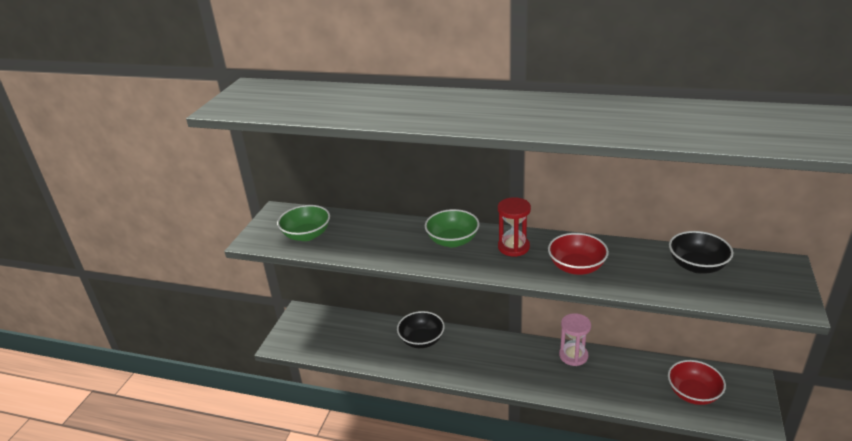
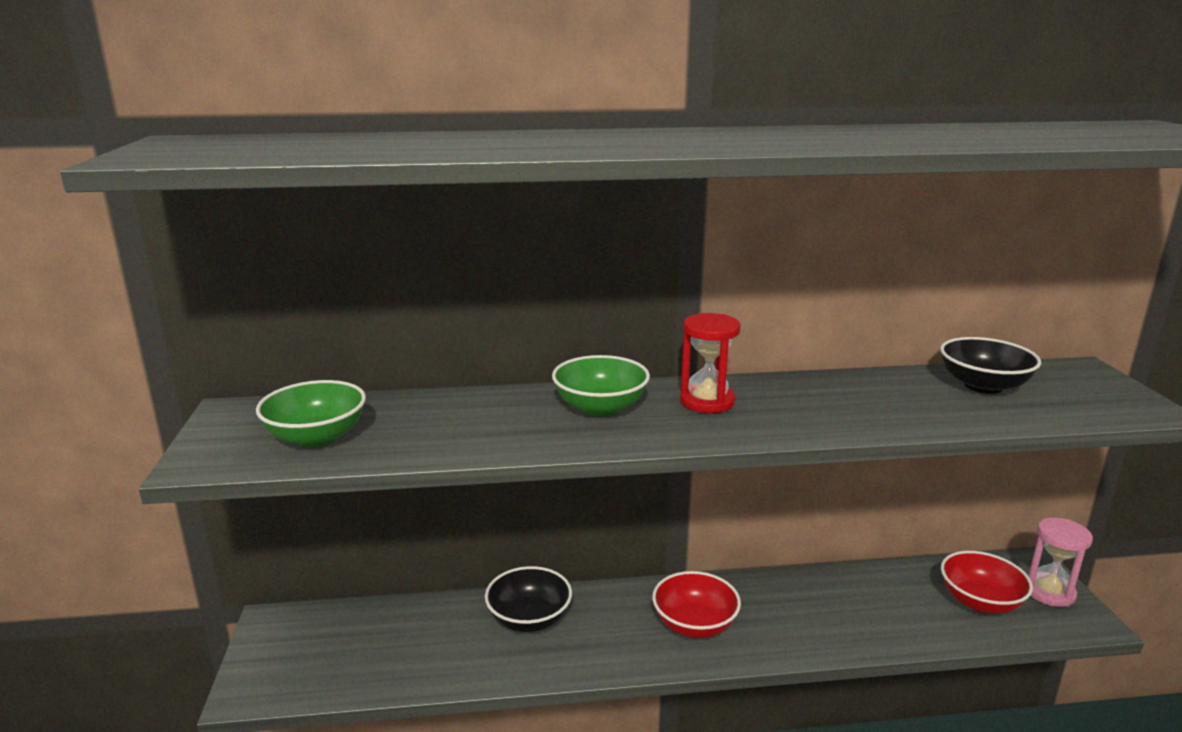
camera: 25 degrees left, 10 degrees down
red bowl [548,233,609,275] -> red bowl moved to [652,571,741,638]
pink hourglass [559,313,591,366] -> pink hourglass moved to [1028,518,1093,607]

